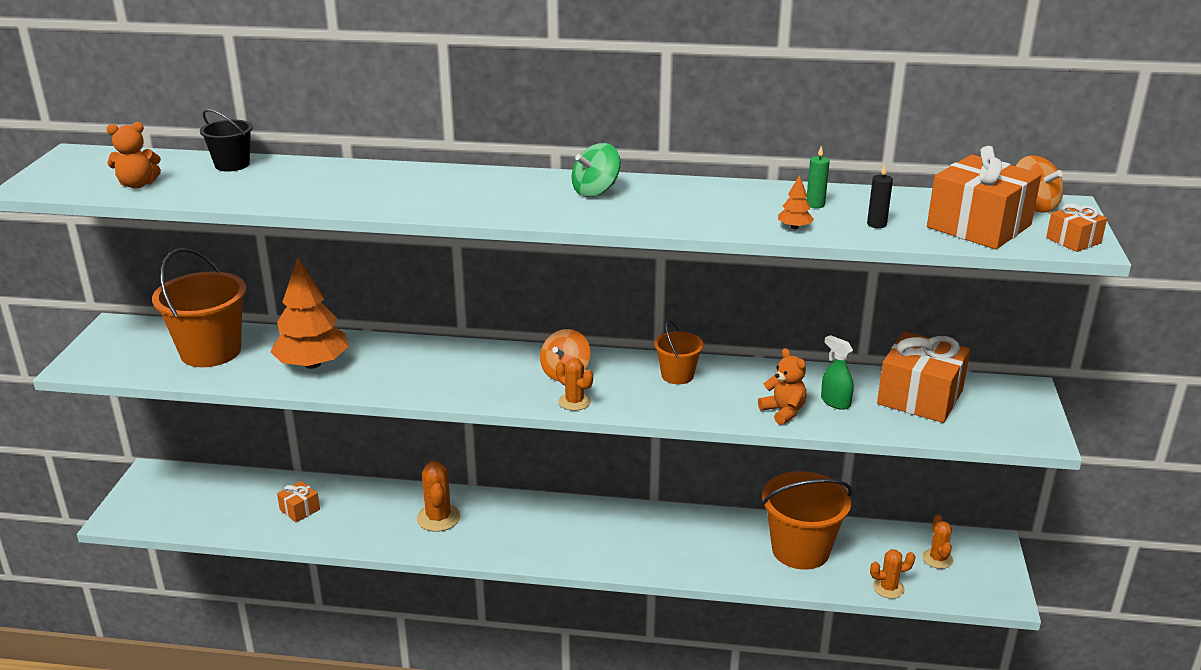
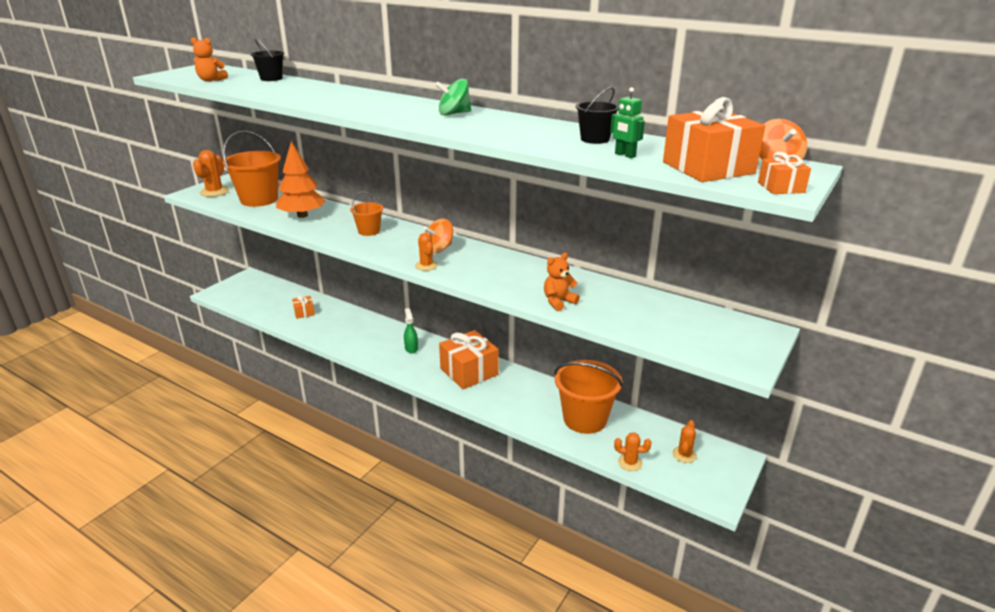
camera: 25 degrees right, 0 degrees up
orange cactus [417,460,461,532] -> orange cactus moved to [193,150,229,197]
orange bucket [654,320,704,384] -> orange bucket moved to [350,192,383,236]
orange teddy bear [758,348,806,425] -> orange teddy bear turned 120 degrees counterclockwise [544,253,580,311]
orange tree [778,175,814,229] -> none
green candle [806,146,830,208] -> black bucket [576,87,619,144]
green spray bottle [821,335,854,410] -> green spray bottle moved to [404,308,418,354]
black candle [867,164,893,228] -> green robot [610,87,645,158]
orange gift [877,332,970,423] -> orange gift moved to [439,330,499,389]

